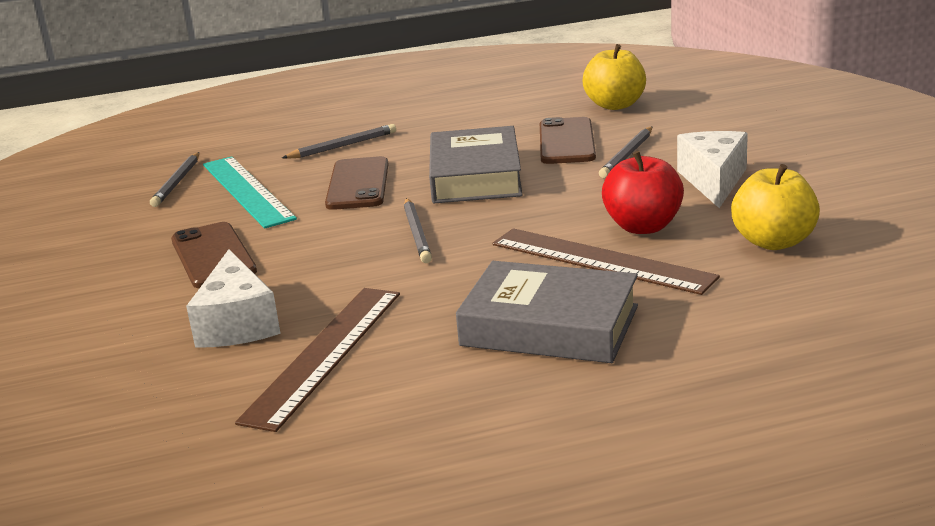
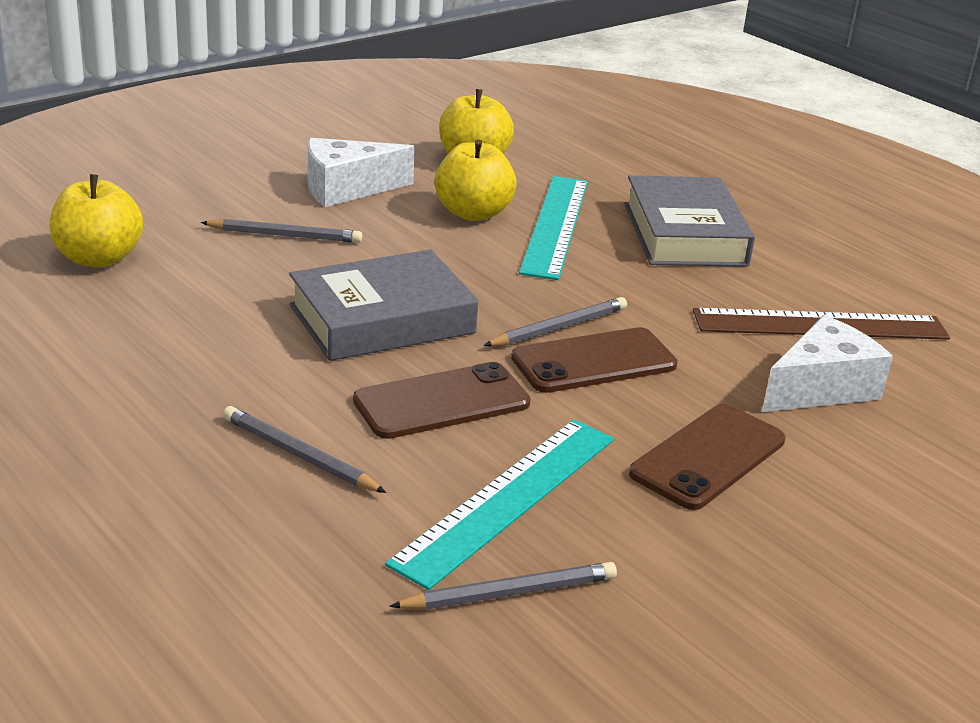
camera: 120 degrees left, 5 degrees up
brown ruler [492,228,720,295] -> turquoise ruler [519,176,588,280]
brown phone [540,117,596,164] -> brown phone moved to [511,327,678,393]
red apple [602,151,684,234] -> yellow apple [435,139,517,221]

